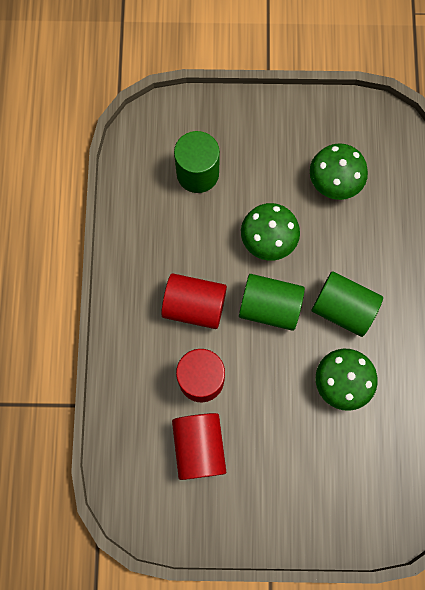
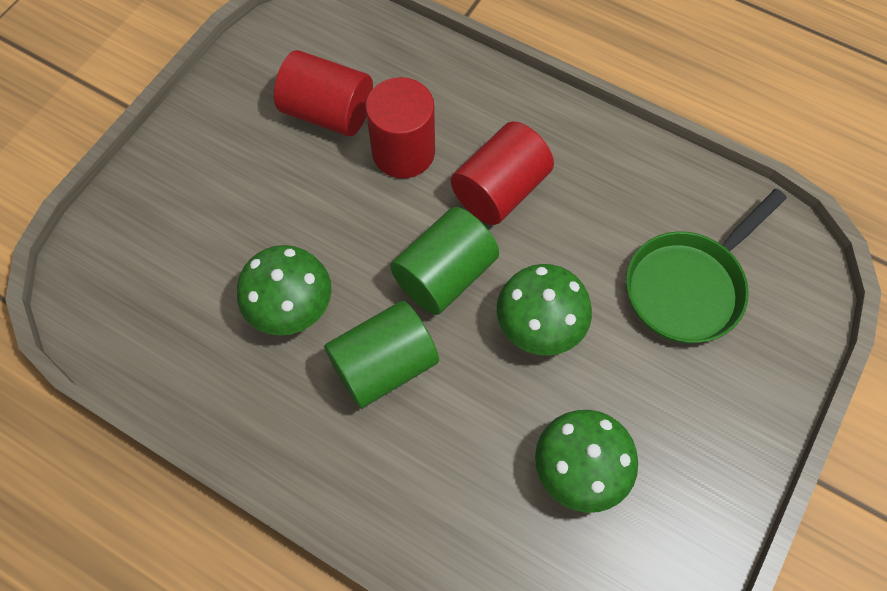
camera: 120 degrees right, 10 degrees down
green cylinder [174,131,220,193] -> green pan [626,189,787,344]

